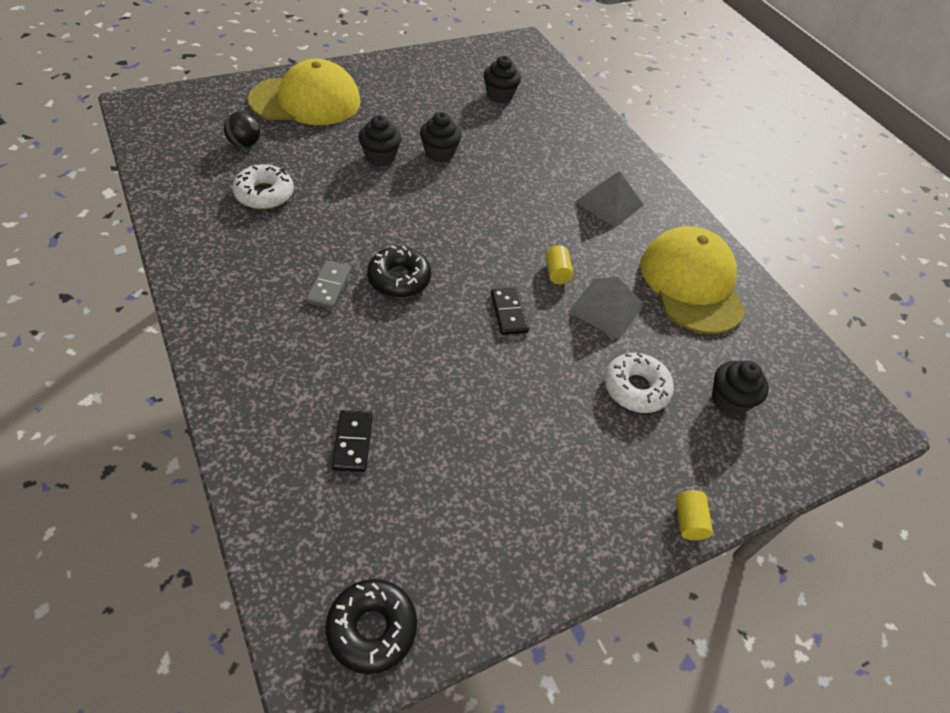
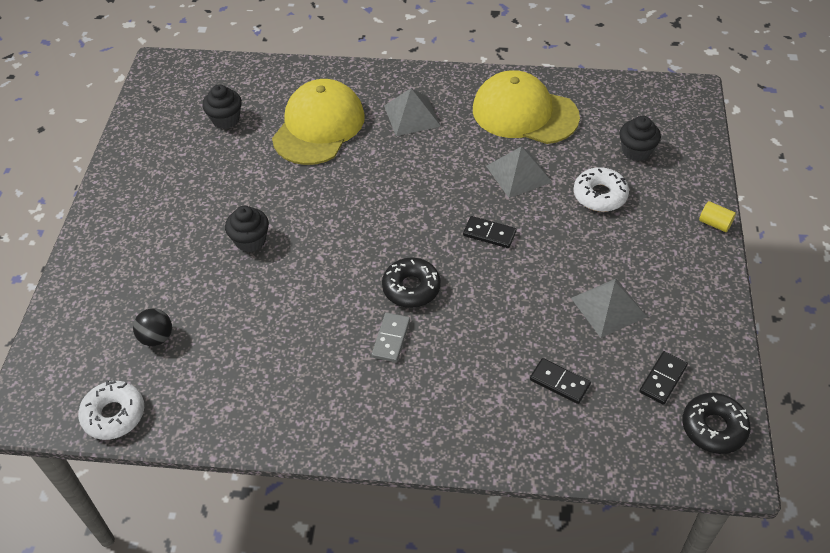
camera: 50 degrees left, 0 degrees up
white donut [232,164,294,209] -> white donut moved to [78,381,144,440]
yellow cap [248,59,361,125] -> yellow cap moved to [272,79,365,165]
grey domino [306,260,352,309] -> grey domino turned 60 degrees clockwise [372,313,410,362]
black cupcake [420,112,462,163] -> none
yellow cylinder [546,246,573,284] -> none
none -> grey pyramid [571,278,647,338]
none -> black domino [639,351,688,405]

